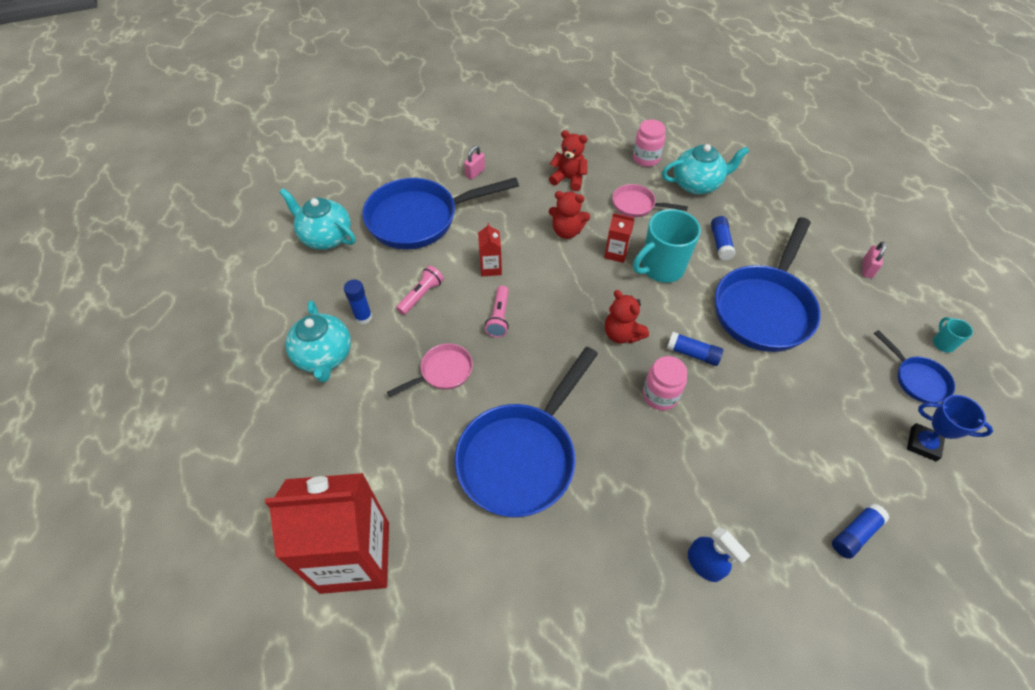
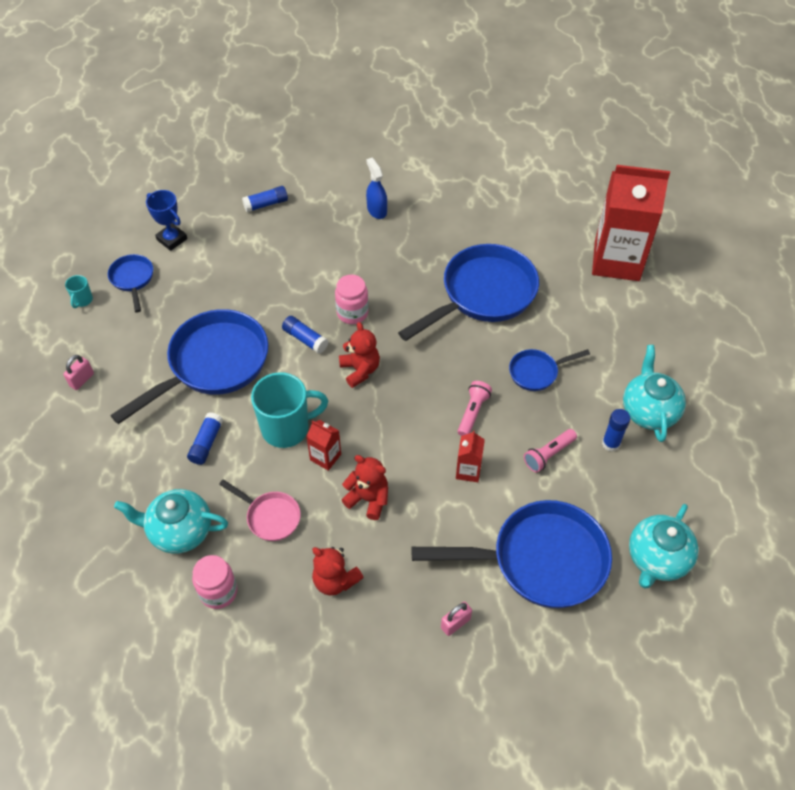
camera: 165 degrees left, 0 degrees up
turquoise teapot [279,188,355,250] -> turquoise teapot turned 75 degrees clockwise [629,504,698,588]
pink pan [387,344,473,397] -> blue pan [509,349,590,391]

